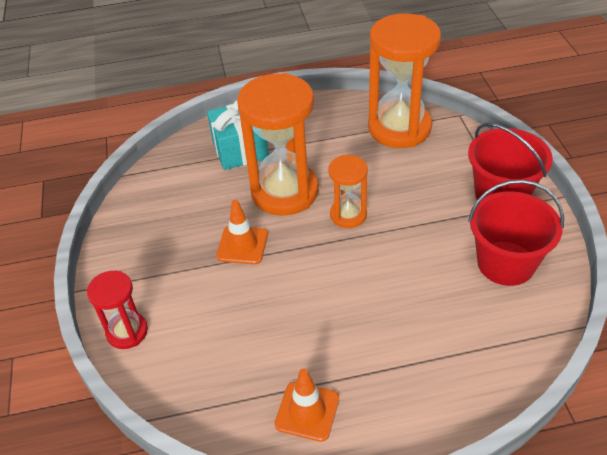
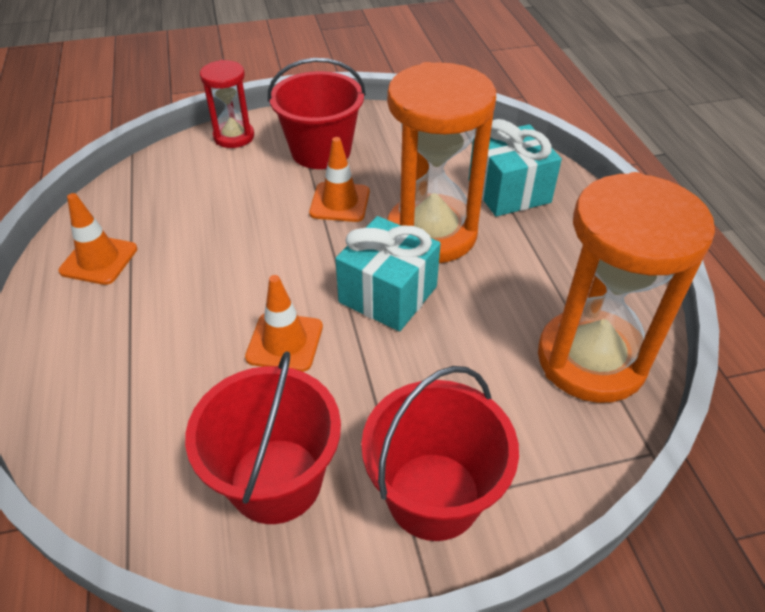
camera: 85 degrees right, 0 degrees up
orange hourglass [328,155,368,228] -> turquoise gift [335,216,441,331]
none -> orange traffic cone [245,275,323,372]
none -> red bucket [268,58,366,169]

